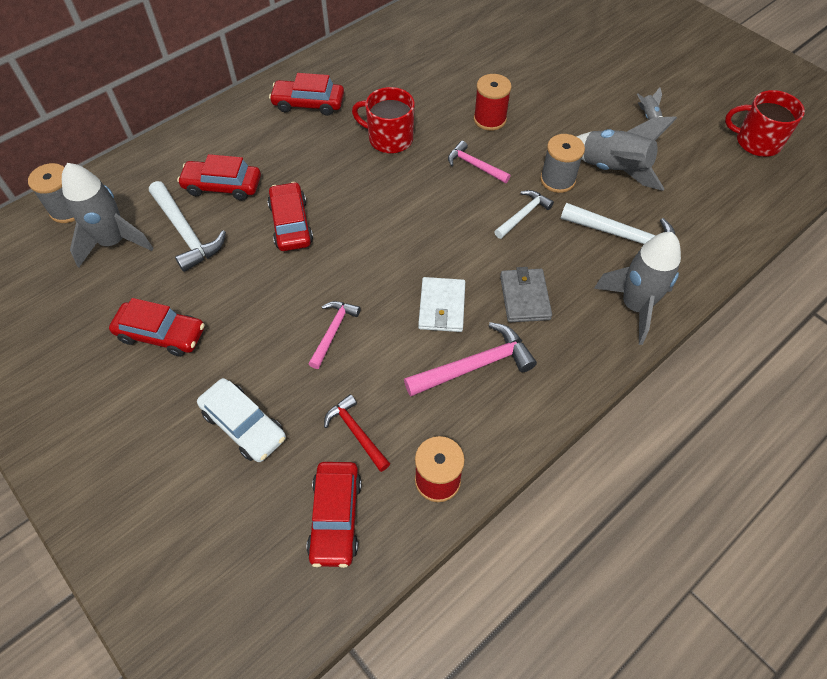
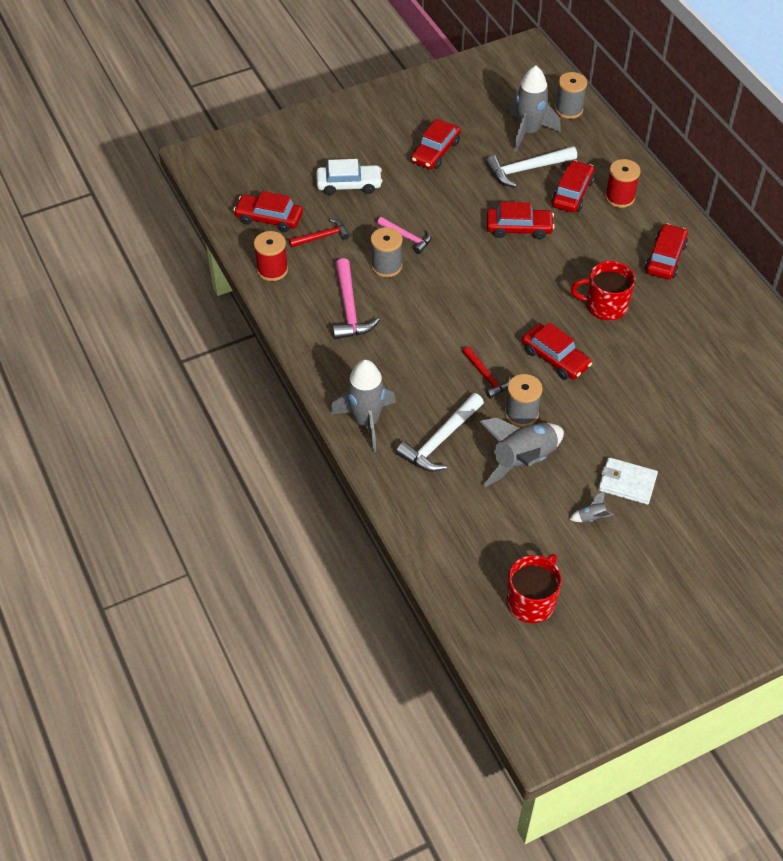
camera: 105 degrees right, 5 degrees down
white car [197,378,286,462] -> white car turned 150 degrees counterclockwise [316,159,383,195]
red mug [352,87,415,153] -> red mug turned 120 degrees counterclockwise [571,261,635,320]
white wallet [418,277,465,332] -> white wallet moved to [598,457,658,505]
pink hammer [448,141,511,183] -> red car [522,322,592,380]
red spool [474,74,512,131] -> red spool moved to [605,159,641,208]
white hammer [494,190,554,239] -> red hammer [463,347,511,399]
grey wallet [500,267,552,322] -> none
none -> grey spool [371,227,403,277]

